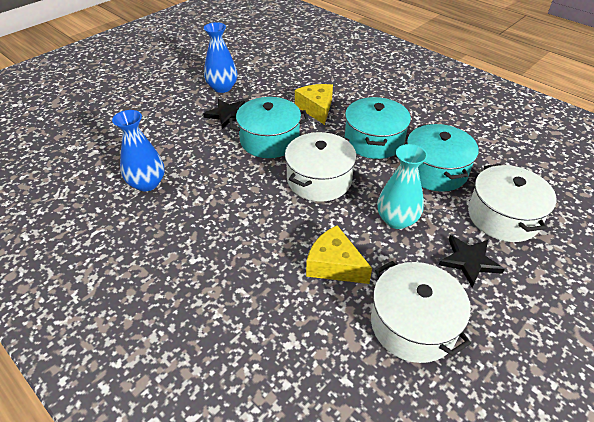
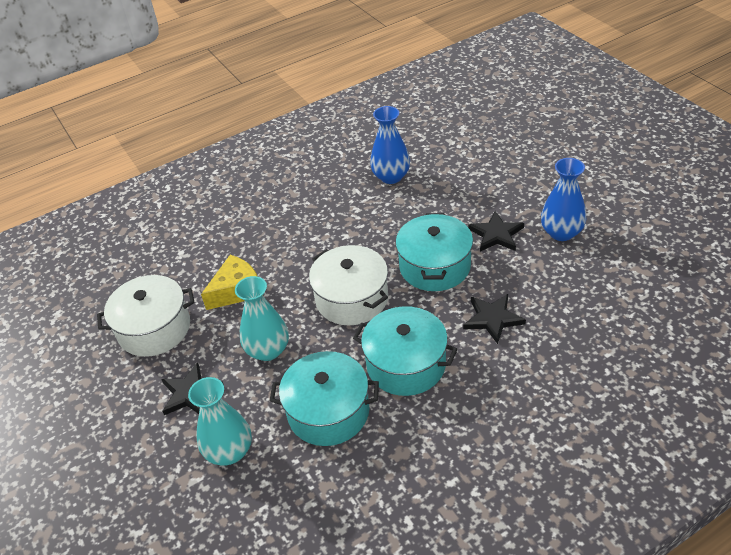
camera: 110 degrees right, 0 degrees up
yellow cheese [295,84,333,125] -> black star [463,294,526,344]
white pot [468,164,557,242] -> turquoise vase [188,377,252,466]

